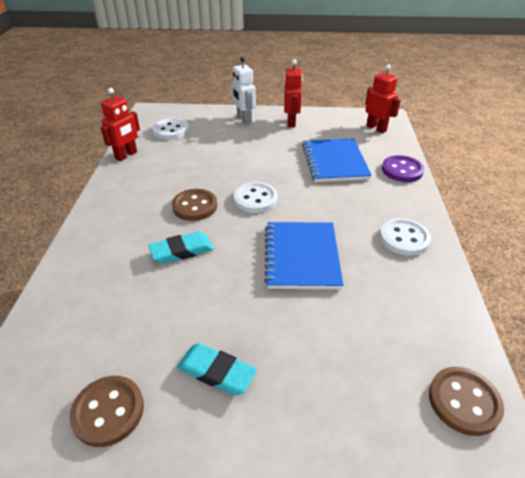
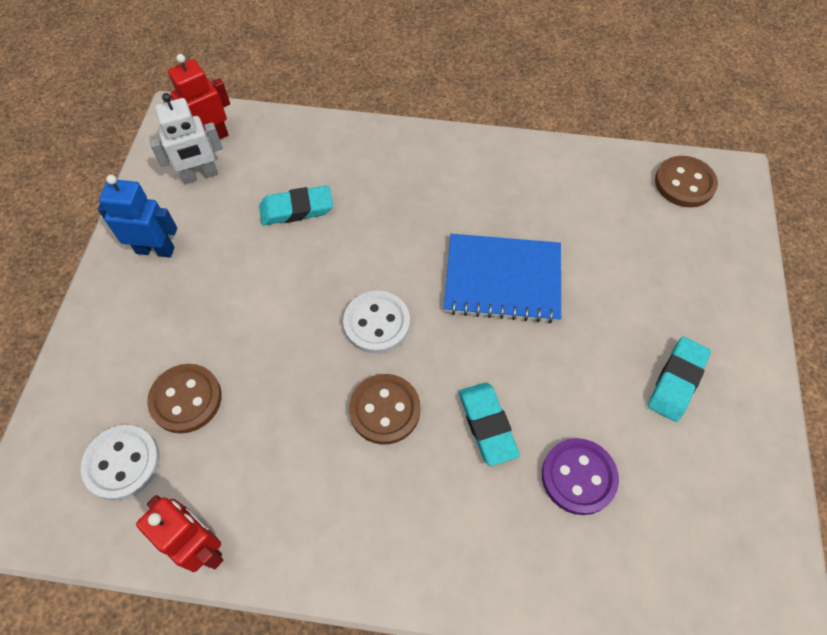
camera: 85 degrees left, 20 degrees up
brown button [69,376,144,447] -> brown button moved to [147,364,222,434]
white robot [232,57,256,124] -> white robot moved to [149,93,223,184]
red robot [284,59,303,127] -> blue robot [98,175,177,258]
blue notebook [302,139,372,182] -> turquoise eraser [259,185,333,225]
white button [380,218,431,256] -> none
purple button [382,155,424,182] -> purple button moved to [542,438,619,515]

